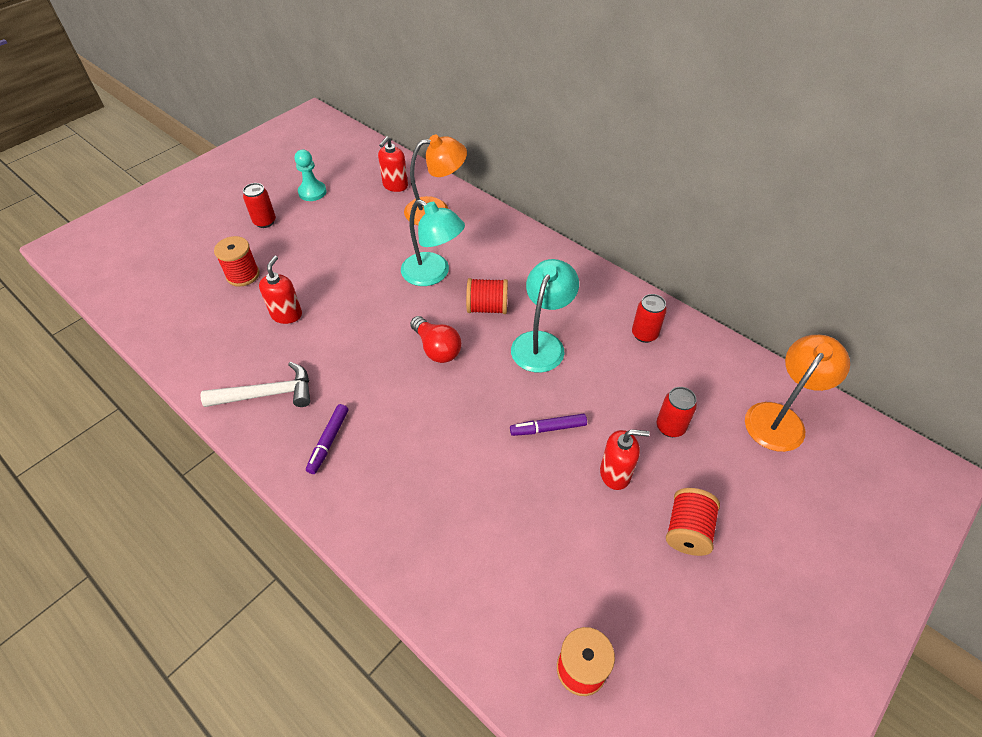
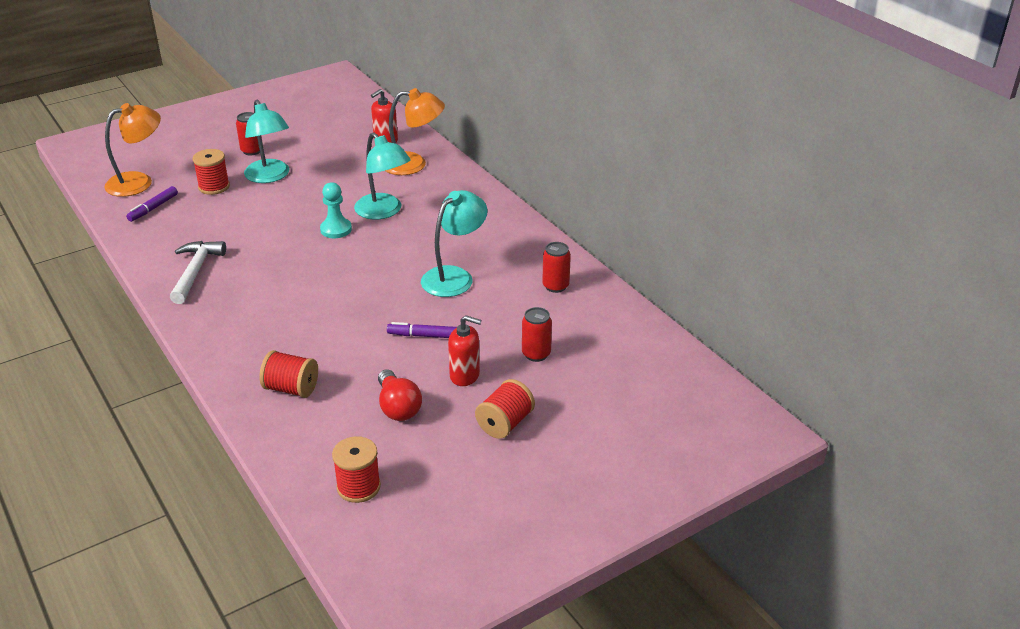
camera: 15 degrees right, 15 degrees down
white hammer [200,362,310,407] -> white hammer turned 90 degrees counterclockwise [170,241,226,304]
red soap dispenser [259,256,302,324] -> none
turquoise pawn [295,149,327,201] -> turquoise pawn moved to [320,182,352,238]
purple marker [306,404,348,474] -> purple marker moved to [126,186,178,222]
red light bulb [410,316,461,363] -> red light bulb moved to [378,369,422,421]
red spool [466,278,508,314] -> red spool moved to [260,350,318,398]
orange lamp [745,335,850,452] -> orange lamp moved to [104,103,161,197]
none -> turquoise lamp [244,99,290,183]

